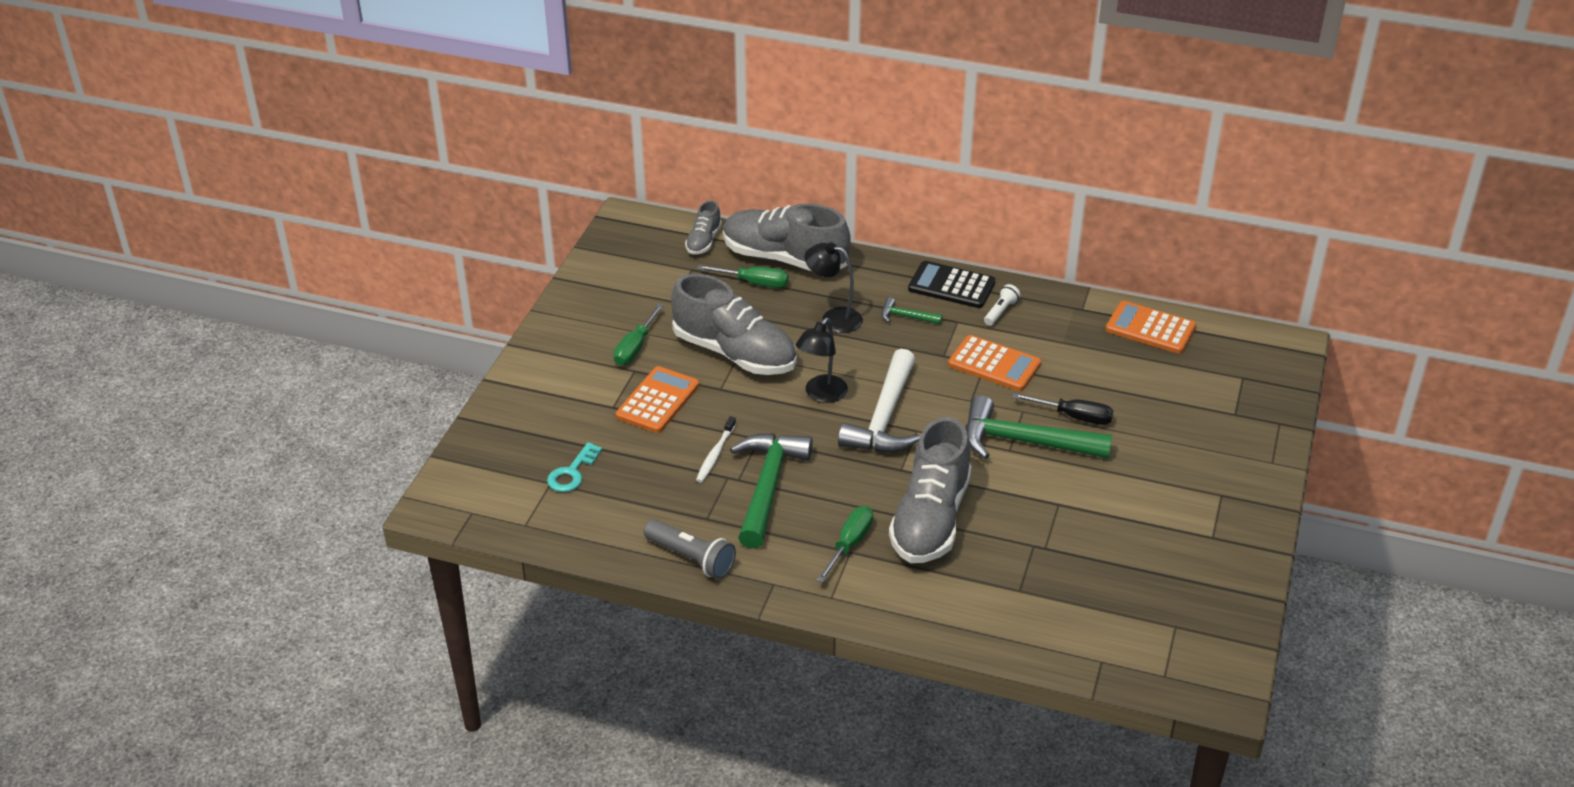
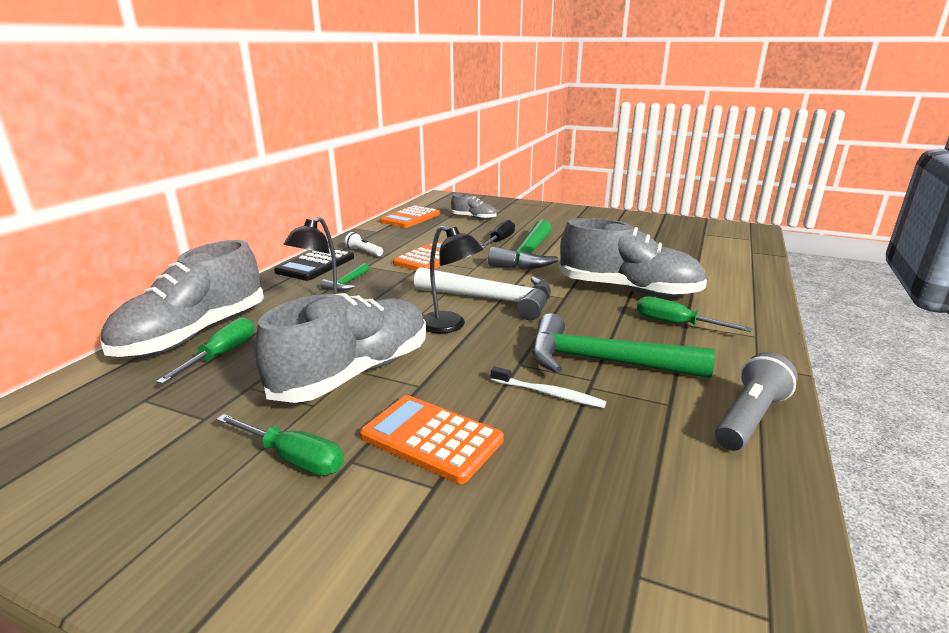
camera: 85 degrees left, 15 degrees down
turquoise key [547,442,602,492] -> none
grey shoe [685,201,722,255] -> grey shoe moved to [451,194,497,220]

